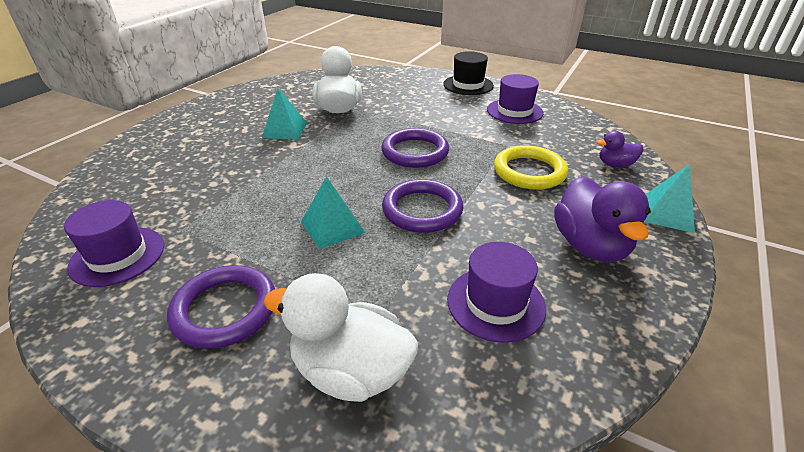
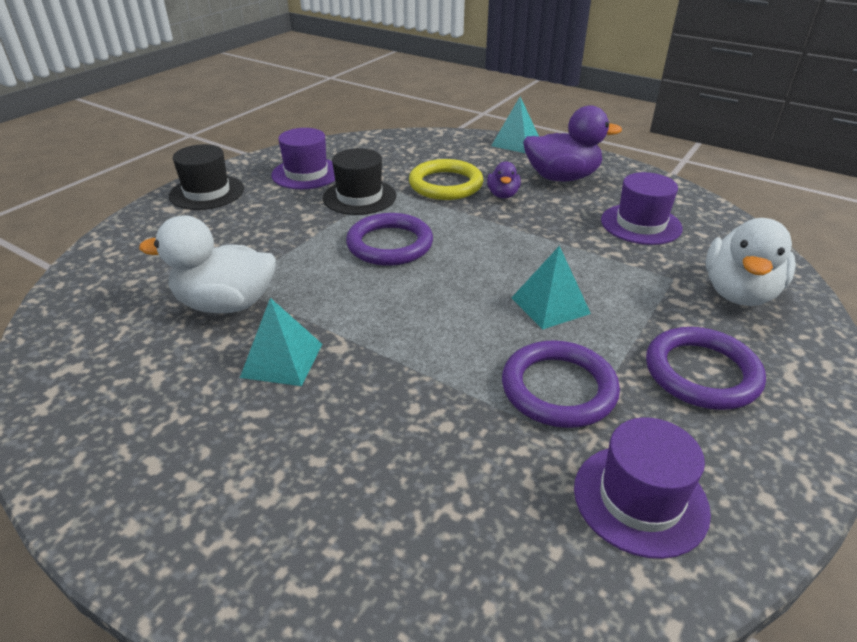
camera: 85 degrees left, 0 degrees up
purple ring [382,179,463,233] -> purple ring moved to [502,340,620,428]
purple duck [596,131,644,167] -> purple duck moved to [487,162,521,199]
none -> black hat [323,148,397,215]

